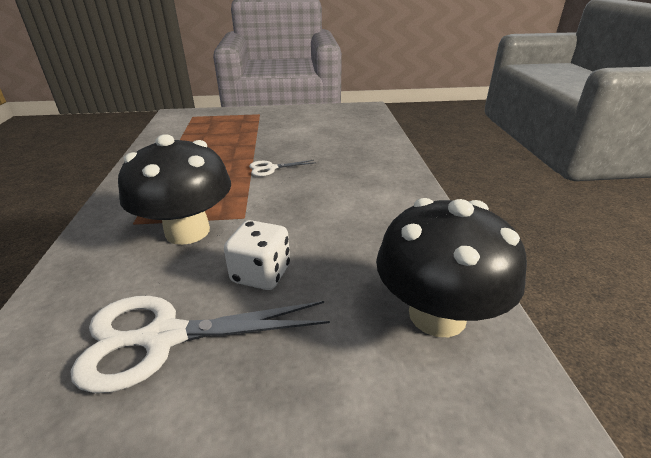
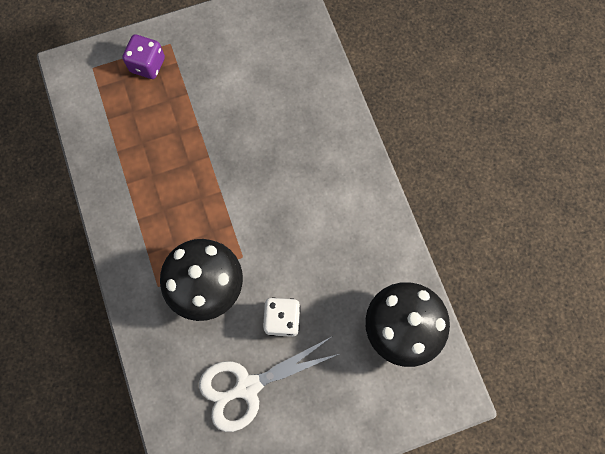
camera: 15 degrees left, 40 degrees up
white scissors [249,160,316,177] -> none
none -> purple dice [122,35,165,79]

